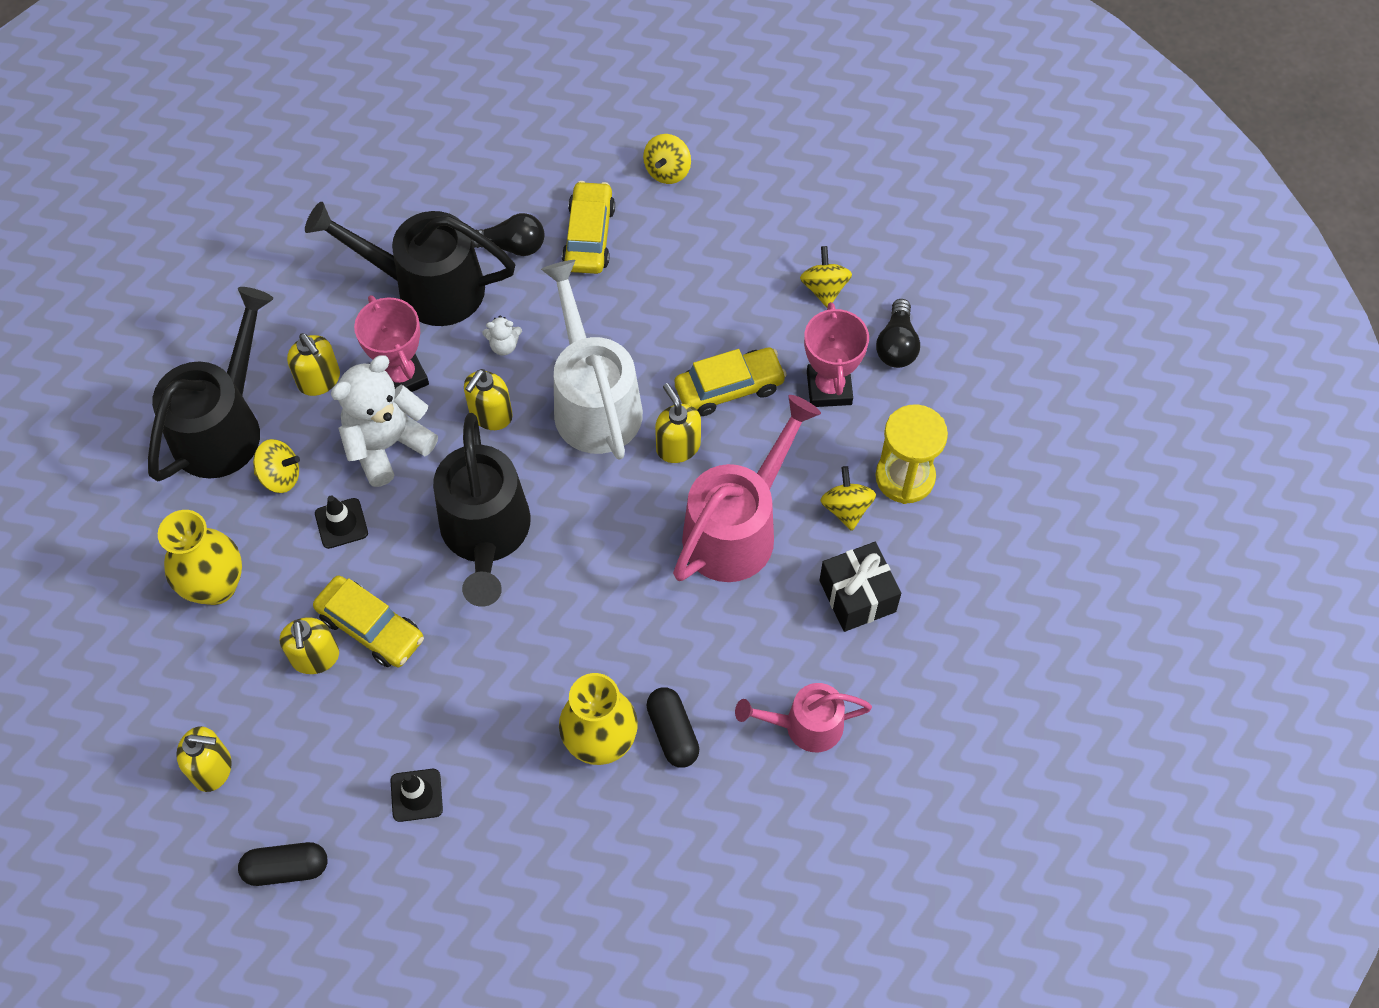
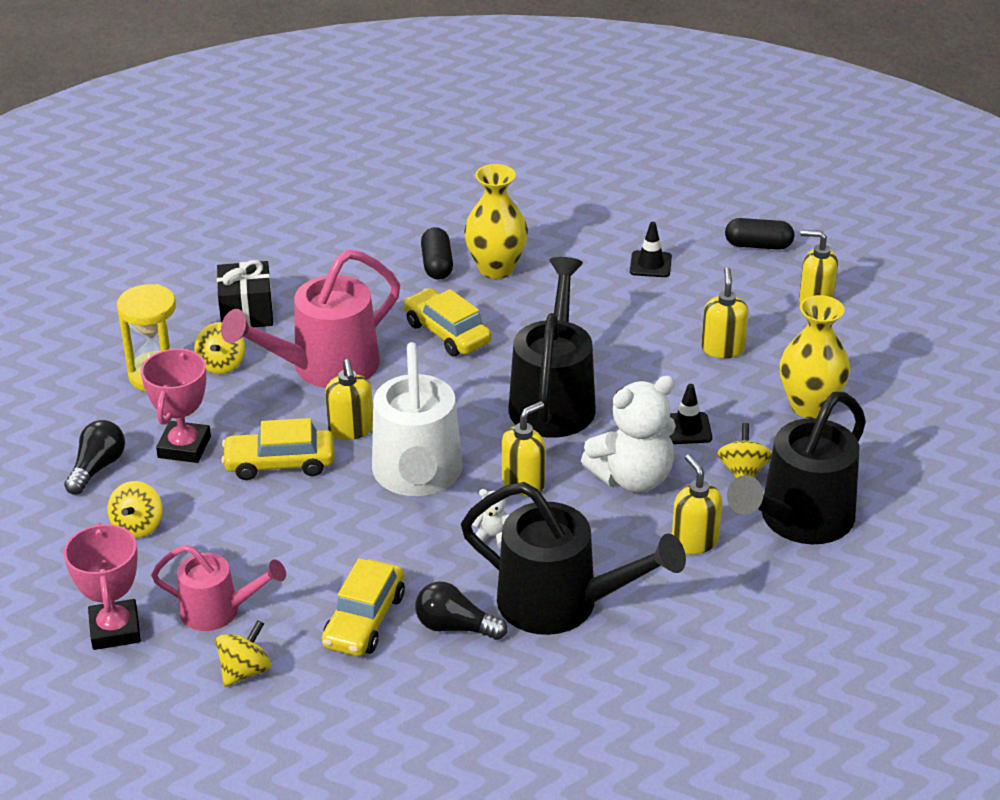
camera: 165 degrees left, 25 degrees down
yellow spinning top [253,439,300,493] -> yellow spinning top turned 75 degrees clockwise [717,423,772,478]
yellow car [313,576,424,667] -> yellow car moved to [404,288,492,356]
pink trophy [354,295,429,392] -> pink trophy moved to [64,523,141,650]
pink watering can [735,683,872,752] -> pink watering can moved to [151,545,286,631]

